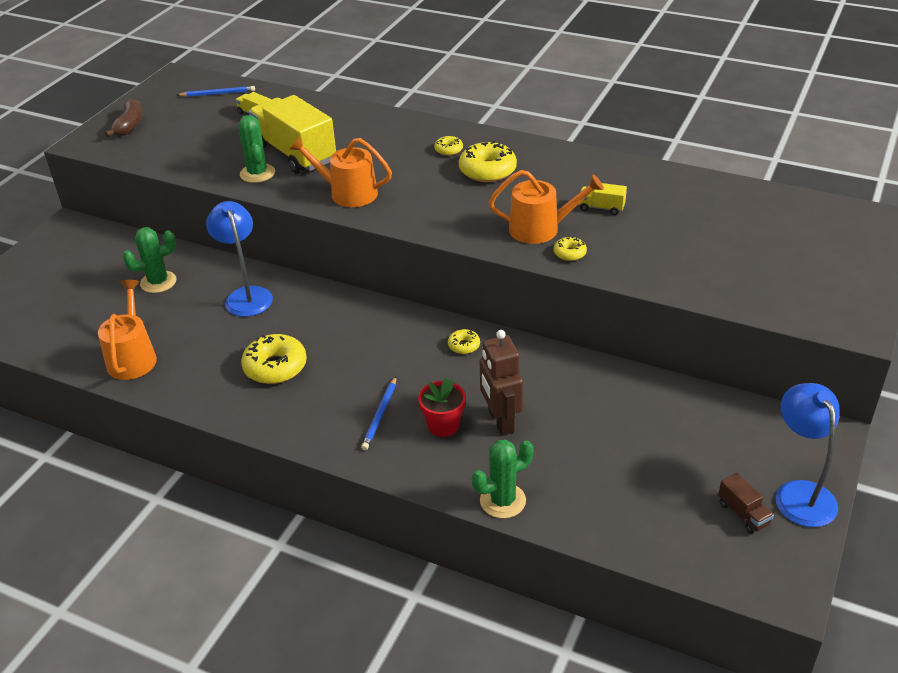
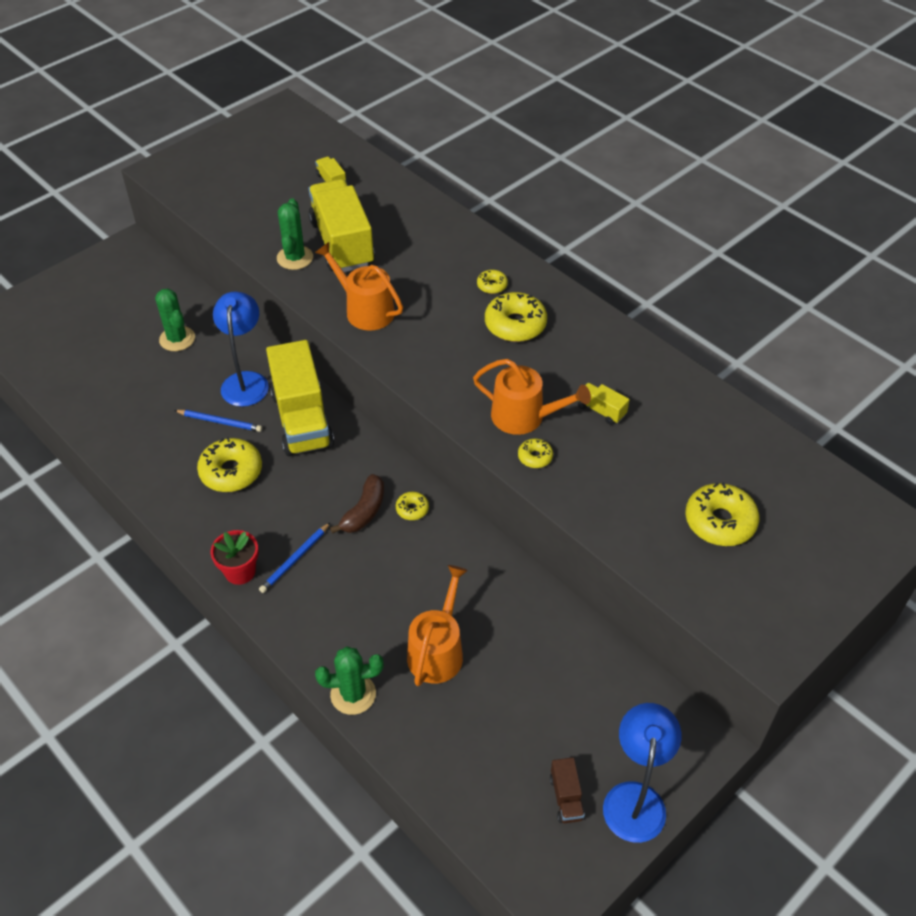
camera: 20 degrees right, 10 degrees up
orange watering can [98,280,157,380] -> orange watering can moved to [407,565,468,686]
brown banana [105,99,143,137] -> brown banana moved to [330,474,384,534]
green cactus [123,227,177,293] -> green cactus turned 60 degrees clockwise [155,288,195,351]
blue pencil [177,86,255,97] -> blue pencil moved to [174,410,262,432]
red flower pot [418,377,466,437] -> red flower pot moved to [210,530,258,585]
brown robot [480,330,523,436] -> none
none -> yellow truck [266,340,334,456]
none -> yellow donut [685,482,759,546]

